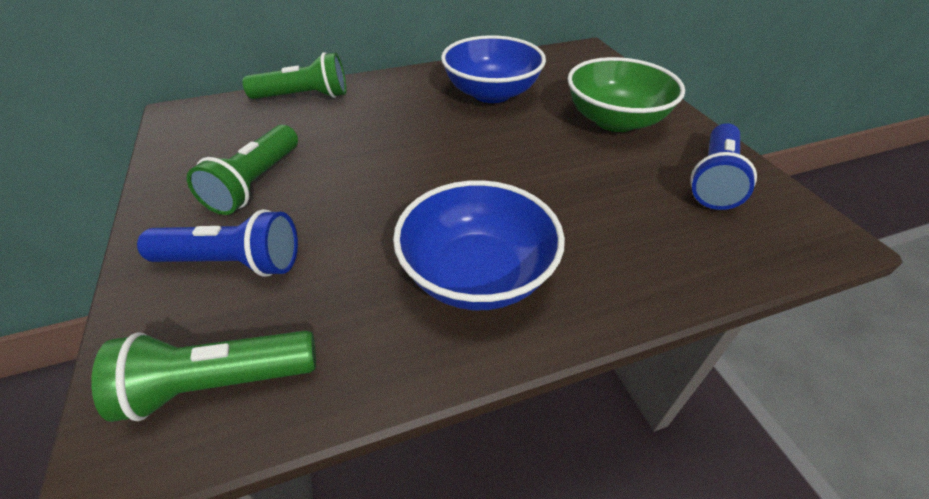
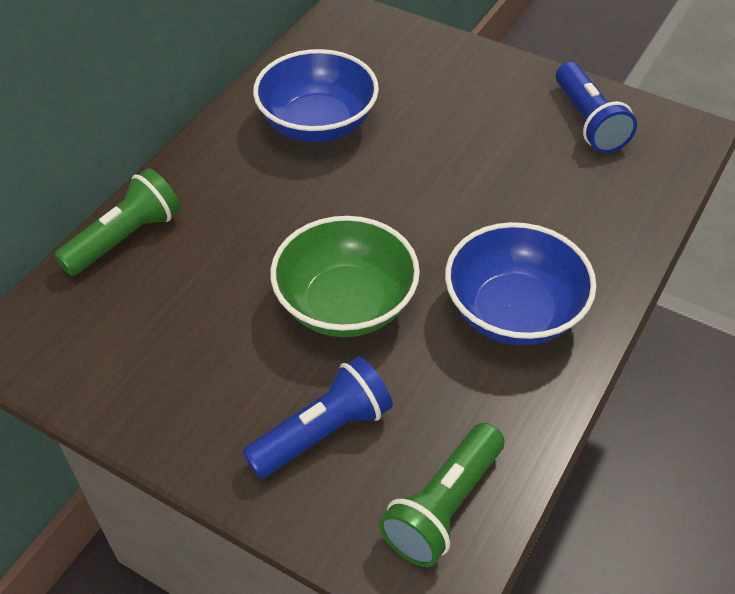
camera: 40 degrees left, 5 degrees up
green flashlight [187,125,298,215] -> none
green bowl [567,57,685,132] -> green bowl moved to [270,216,420,337]

